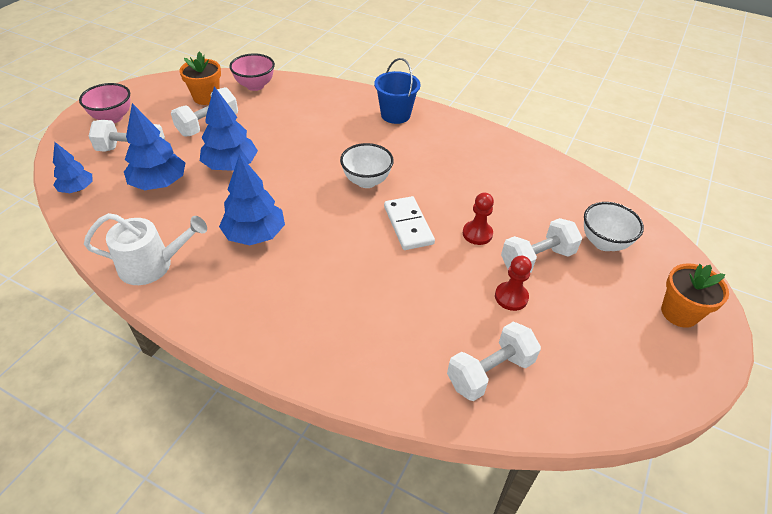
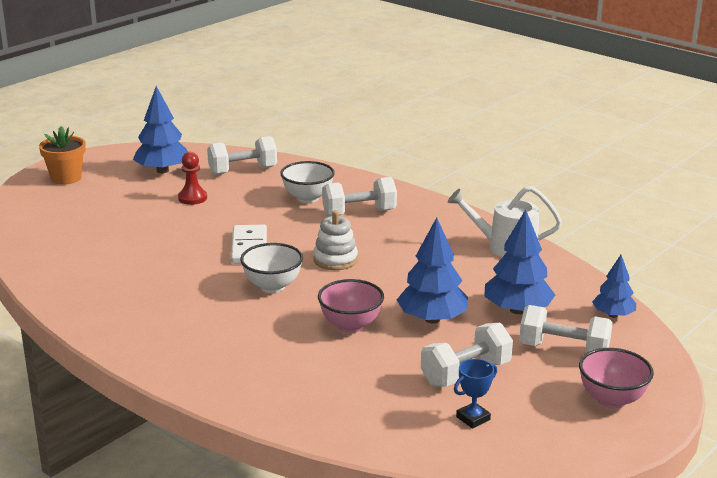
camera: 165 degrees left, 20 degrees down
orange flower pot [179,51,221,105] -> blue trophy [454,359,497,429]
blue tree [219,154,285,245] -> blue tree moved to [133,86,188,173]
pink bowl [229,54,275,91] -> pink bowl moved to [318,279,384,333]
blue bucket [374,58,421,124] -> none
red pawn [463,192,494,245] -> none
white dumbbell [501,218,582,273] -> white dumbbell moved to [322,177,397,217]
white bowl [584,202,644,251] -> white bowl moved to [280,161,335,203]
none -> white stacking toy [313,210,358,270]

